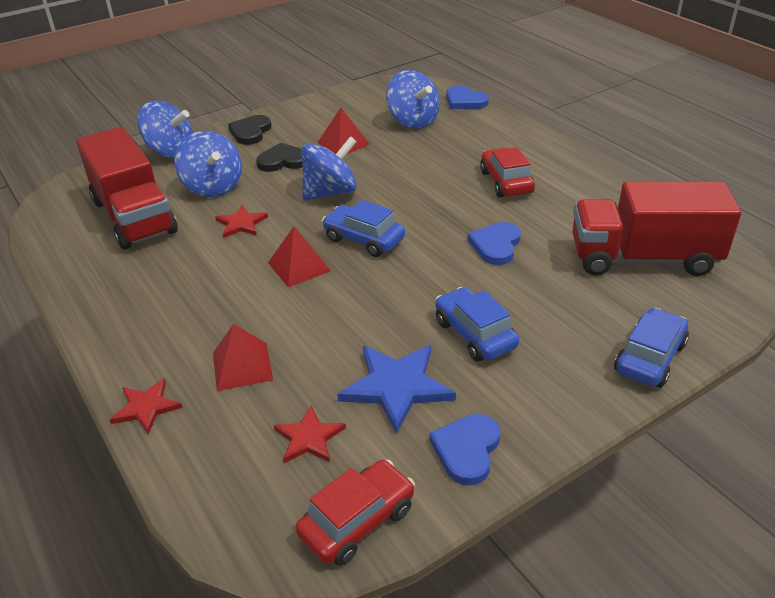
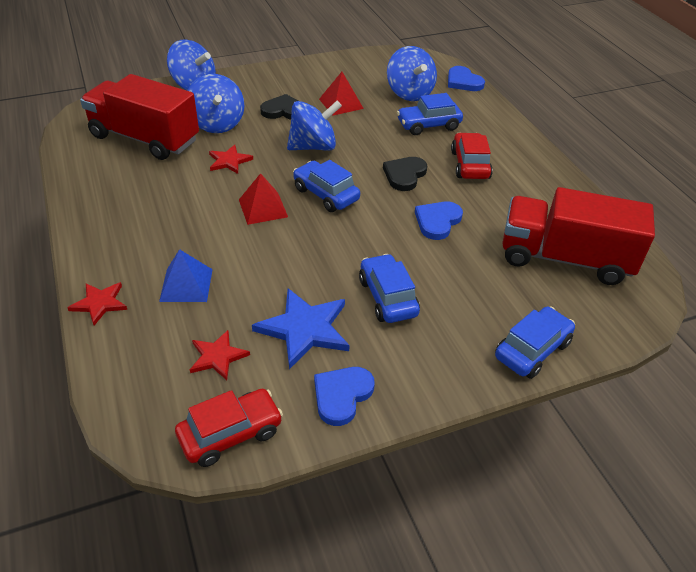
camera: 10 degrees right, 5 degrees up
red truck [76,127,178,249] -> red truck turned 135 degrees clockwise [80,74,199,160]
red pyramid [213,324,273,391] -> blue pyramid [159,249,213,302]
black heart [228,115,272,145] -> black heart moved to [383,157,427,191]
none -> blue car [397,93,463,135]

